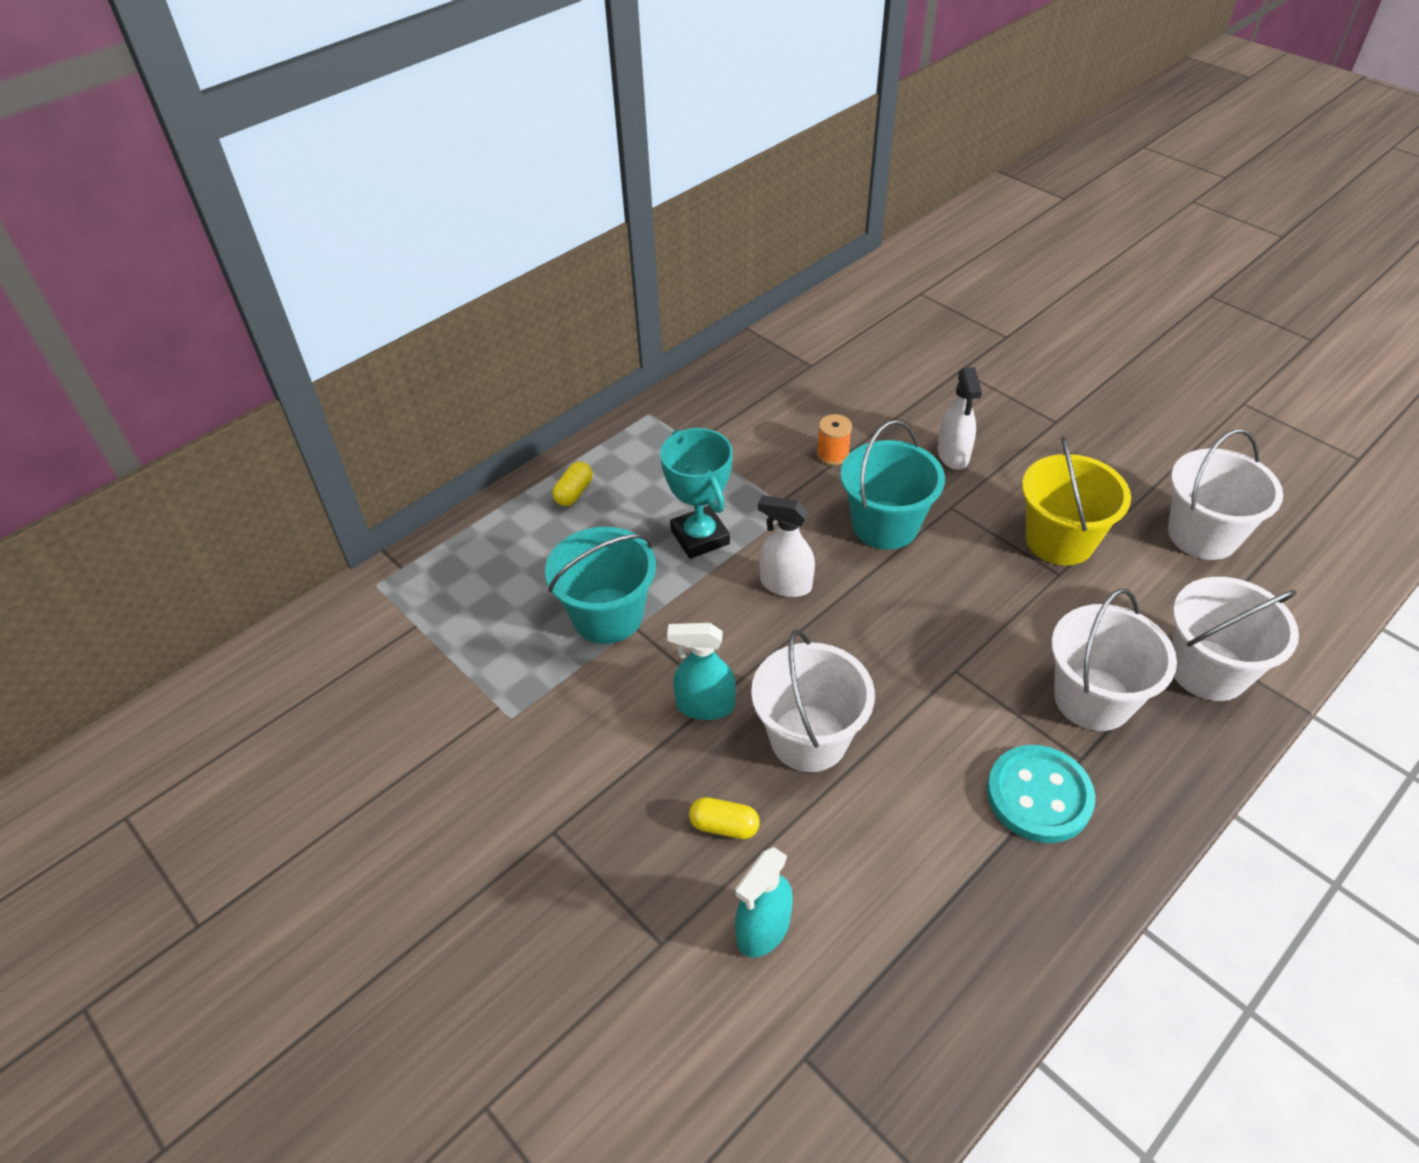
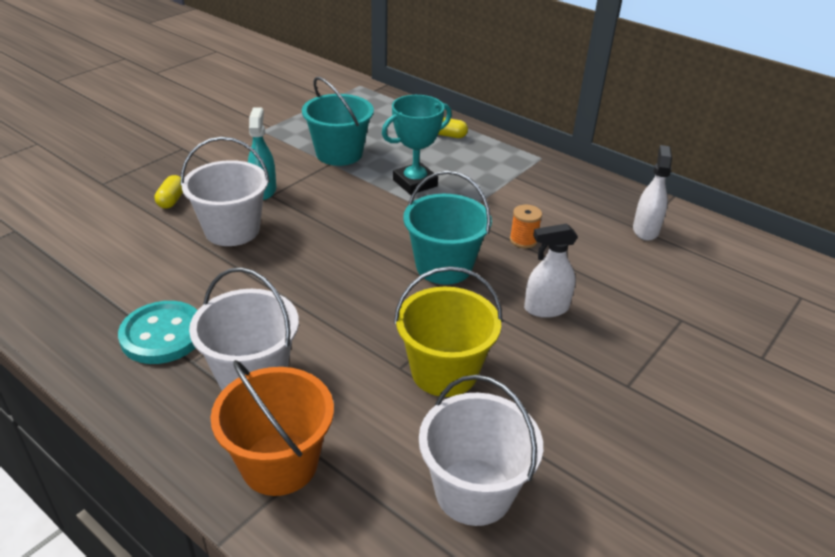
camera: 80 degrees right, 10 degrees down
turquoise spray bottle [735,847,793,958] -> none
white spray bottle [758,495,815,597] -> white spray bottle moved to [633,145,672,241]
white bucket [1172,577,1299,701] -> orange bucket [211,360,334,496]

